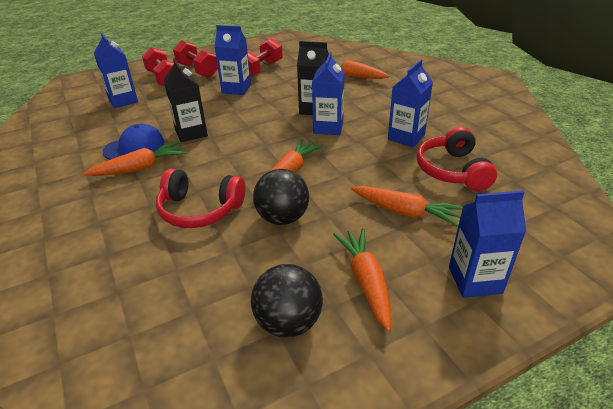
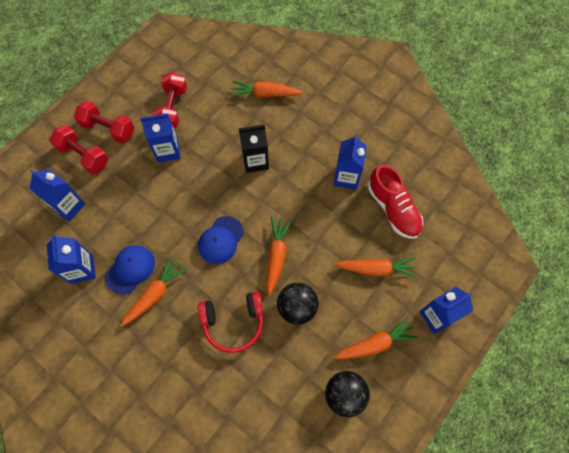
camera: 25 degrees left, 30 degrees up
black carton [164,58,208,142] -> none
blue carton [312,52,345,135] -> blue carton moved to [47,235,96,284]
orange carrot [333,228,391,331] -> orange carrot turned 105 degrees clockwise [334,317,419,359]
red headphones [417,127,497,191] -> red shoe [368,165,423,239]
none -> blue cap [198,216,244,264]

